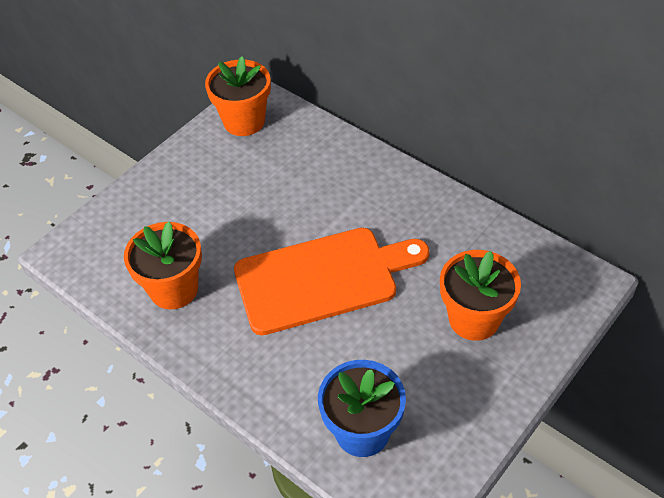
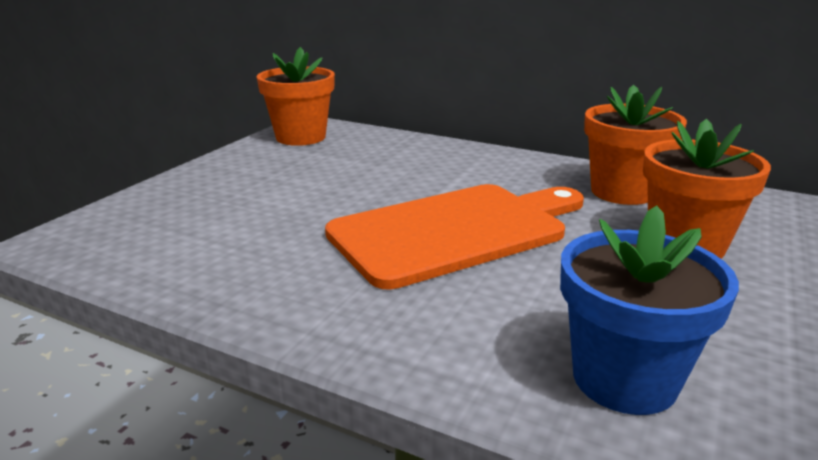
camera: 15 degrees left, 25 degrees down
orange flower pot [124,221,202,309] -> orange flower pot moved to [584,85,687,205]

